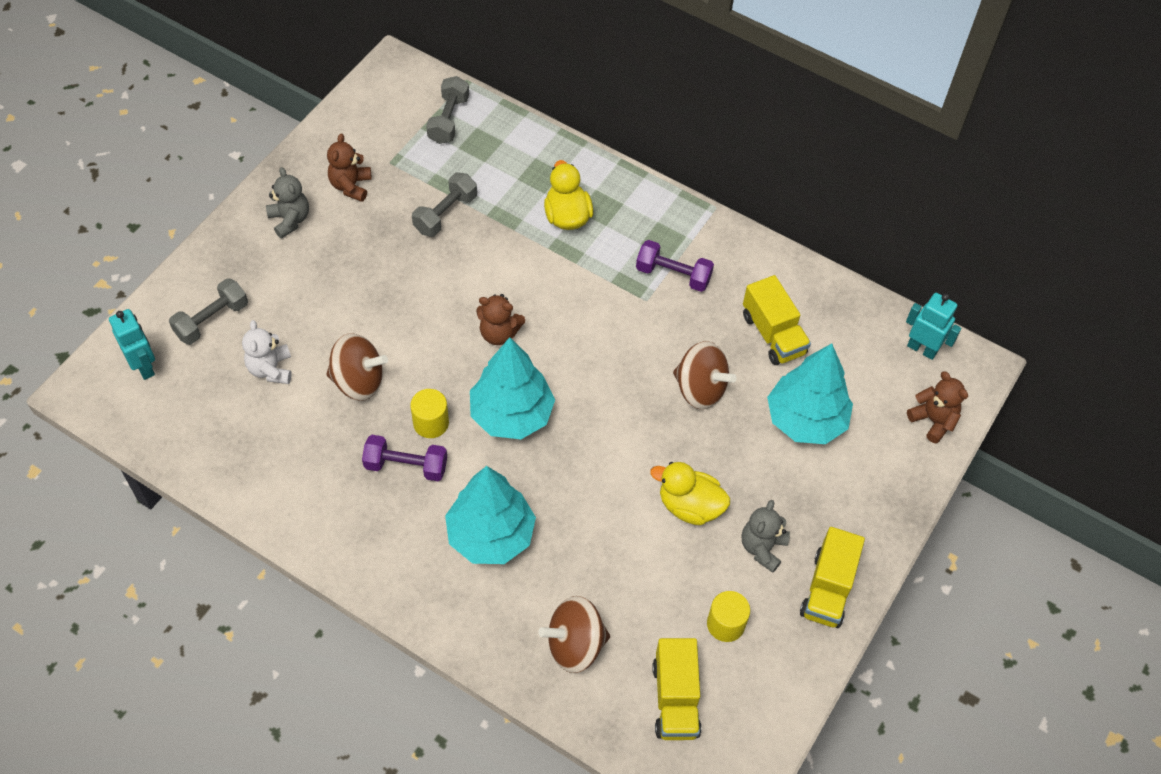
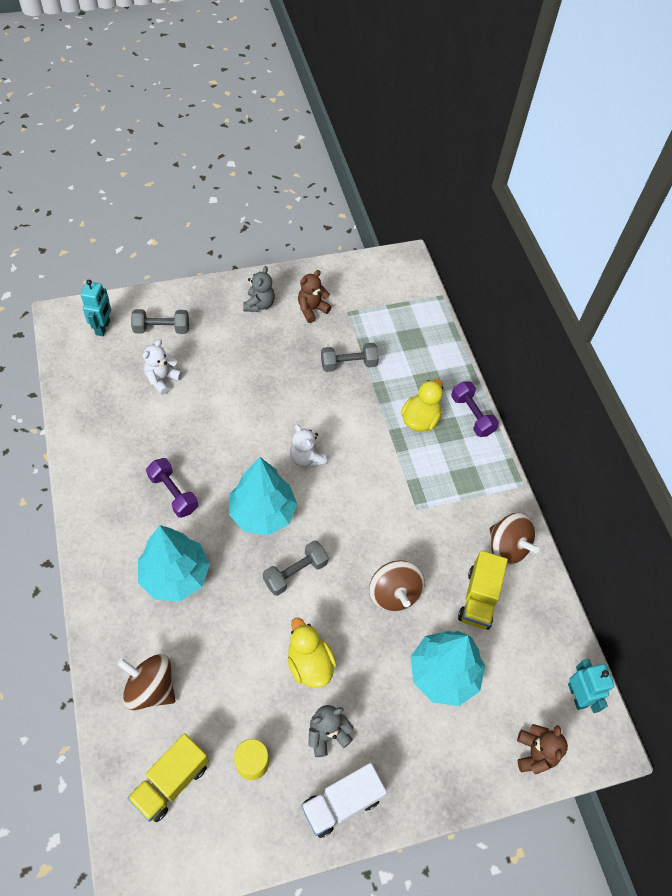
camera: 40 degrees right, 0 degrees up
brown spinning top [326,333,388,401] -> brown spinning top moved to [490,513,539,565]
yellow cylinder [410,389,449,438] -> none
grey dumbbell [426,76,469,144] -> grey dumbbell moved to [263,541,329,596]
brown teddy bear [476,294,525,345] -> white teddy bear [290,425,327,467]
purple dumbbell [636,240,714,292] -> purple dumbbell moved to [451,381,499,437]
yellow truck [800,527,865,628] -> white truck [301,763,387,838]

